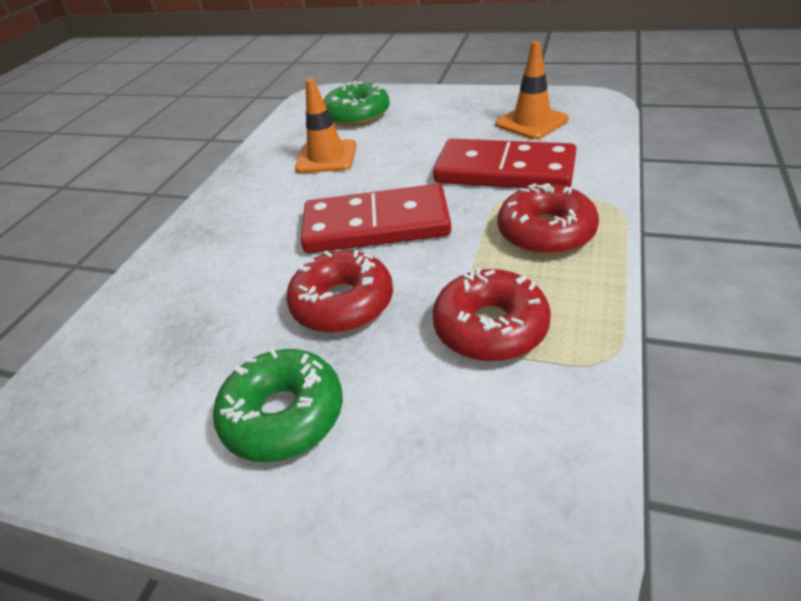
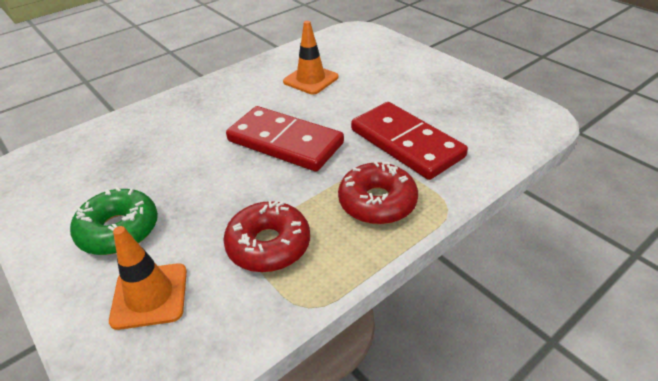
camera: 30 degrees right, 0 degrees up
red donut [286,250,393,333] -> none
green donut [323,81,390,126] -> none
orange traffic cone [496,41,569,139] -> orange traffic cone moved to [109,226,187,330]

